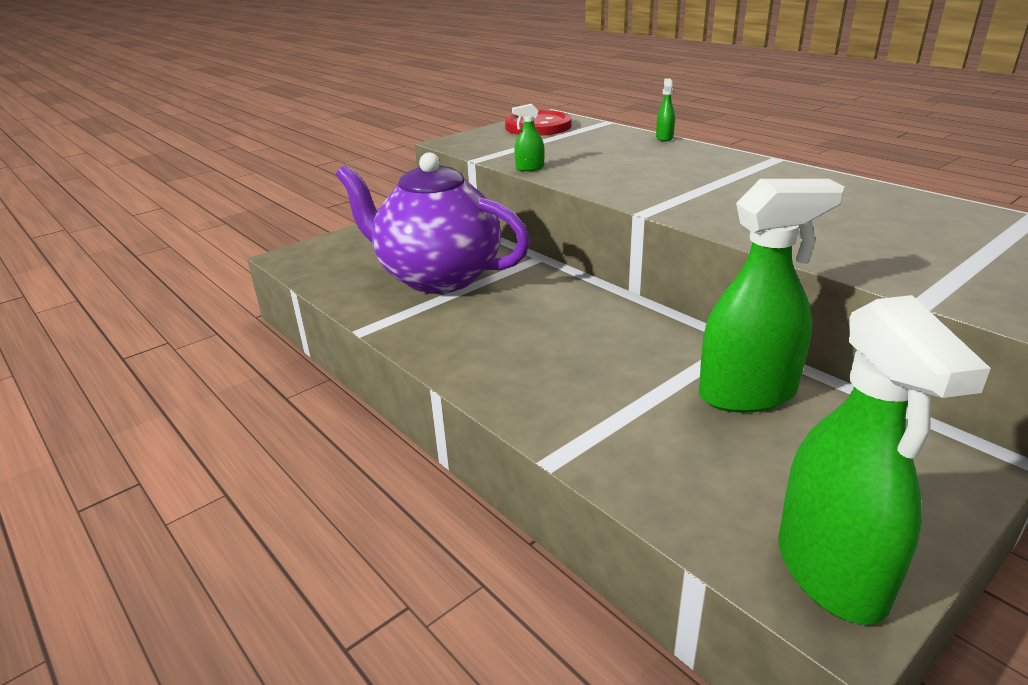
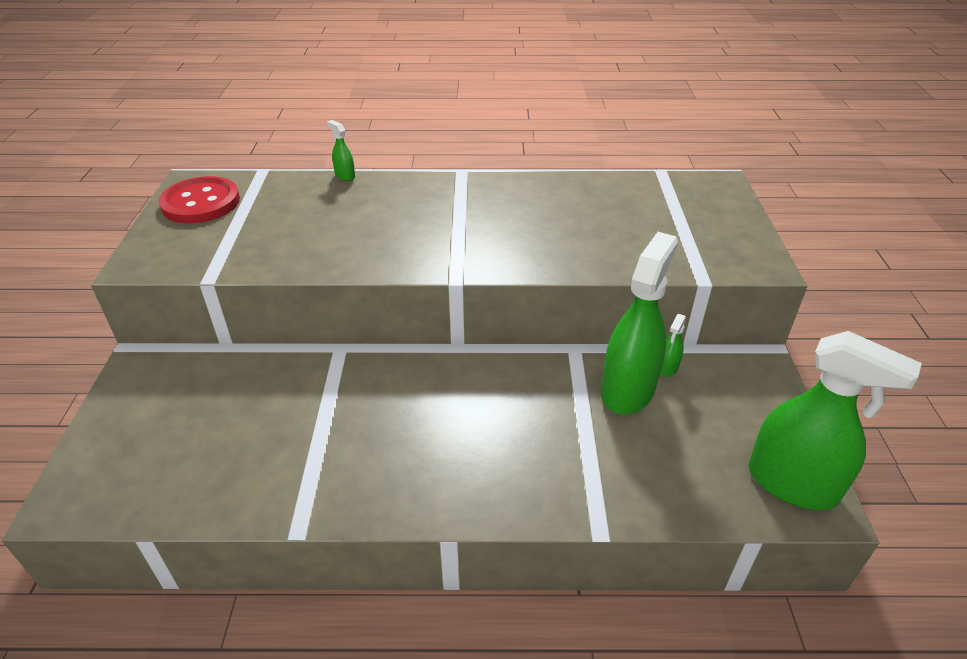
camera: 50 degrees left, 10 degrees up
purple teapot [336,152,530,294] -> none
green spray bottle [512,104,545,171] -> green spray bottle moved to [660,314,686,377]

